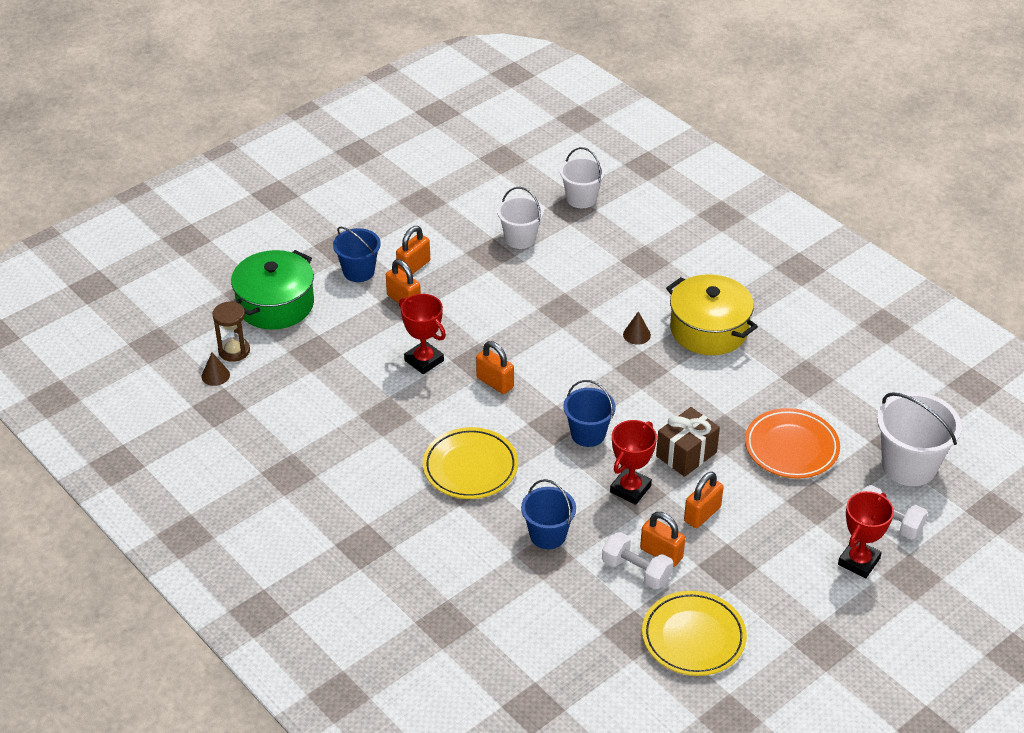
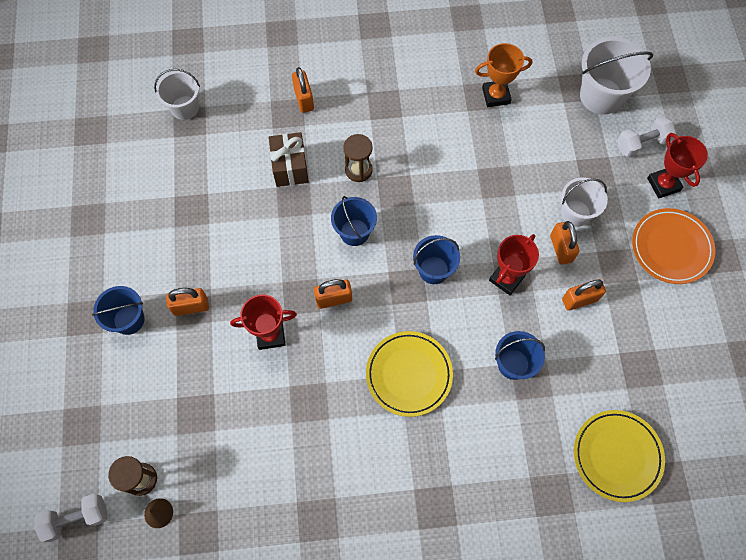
camera: 55 degrees left, 25 degrees up
green pot [231,250,314,330] -> none
orange padlock [396,226,430,275] -> orange padlock moved to [292,67,314,113]
white bucket [497,187,544,249] -> white bucket moved to [561,178,608,227]
white dumbbell [602,532,673,590] -> white dumbbell moved to [34,494,107,542]
red trophy [610,420,657,505] -> red trophy turned 60 degrees clockwise [489,234,539,295]
brown cone [623,311,651,345] -> brown hourglass [343,134,373,182]
yellow plate [642,591,747,676] -> yellow plate moved to [574,410,665,502]
brown gift [656,407,720,477] -> brown gift moved to [269,132,309,187]
yellow pot [666,274,758,355] -> none
orange plate [745,408,840,479] -> orange plate moved to [632,208,715,284]
none -> blue bucket [331,196,377,246]
none -> orange trophy [475,43,532,107]

